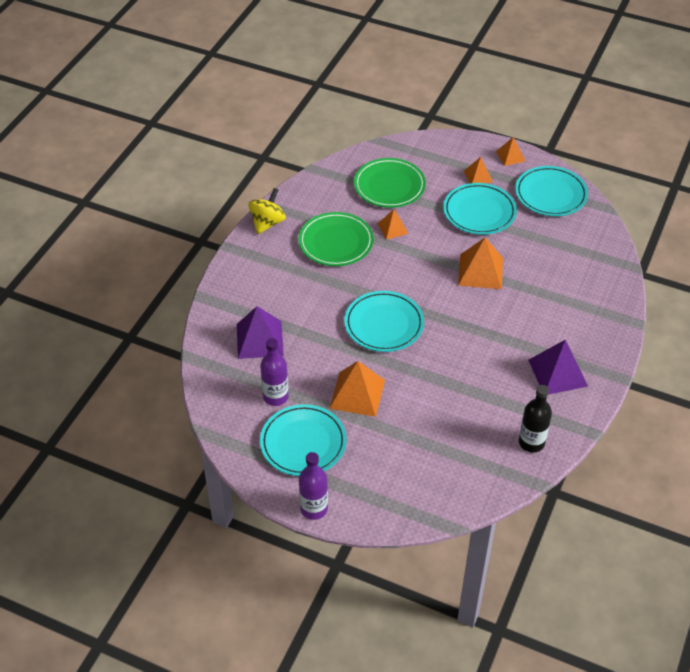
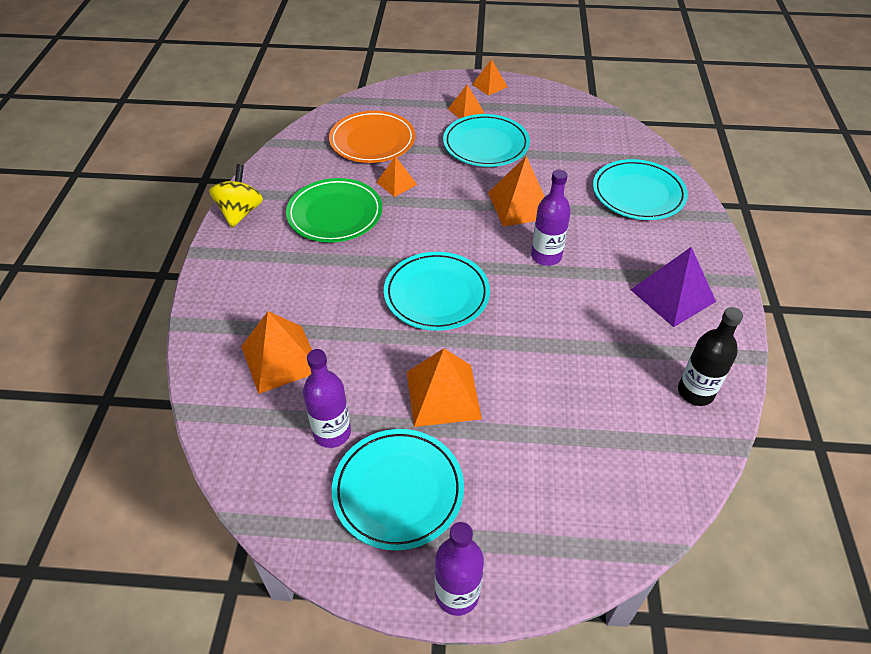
camera: 20 degrees left, 0 degrees up
purple pyramid [237,306,284,359] -> orange pyramid [241,311,312,394]
green plate [354,158,426,208] -> orange plate [329,111,415,163]
turquoise plate [515,166,588,216] -> turquoise plate moved to [593,159,688,220]
none -> purple bottle [531,170,571,266]

